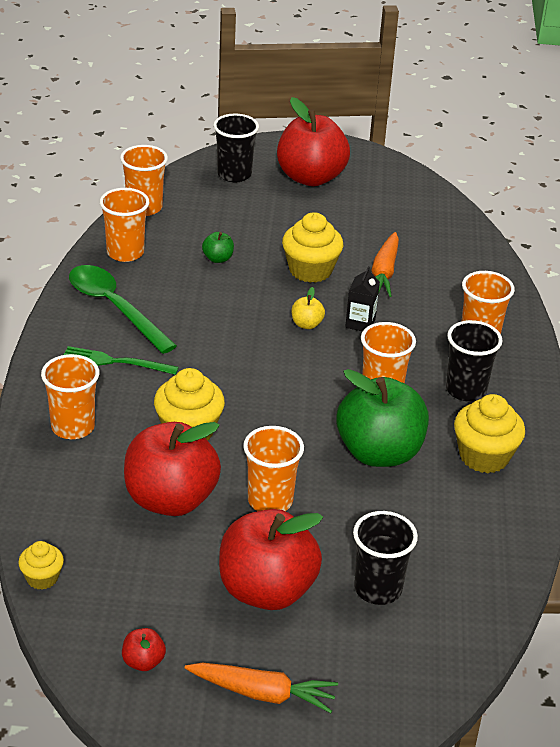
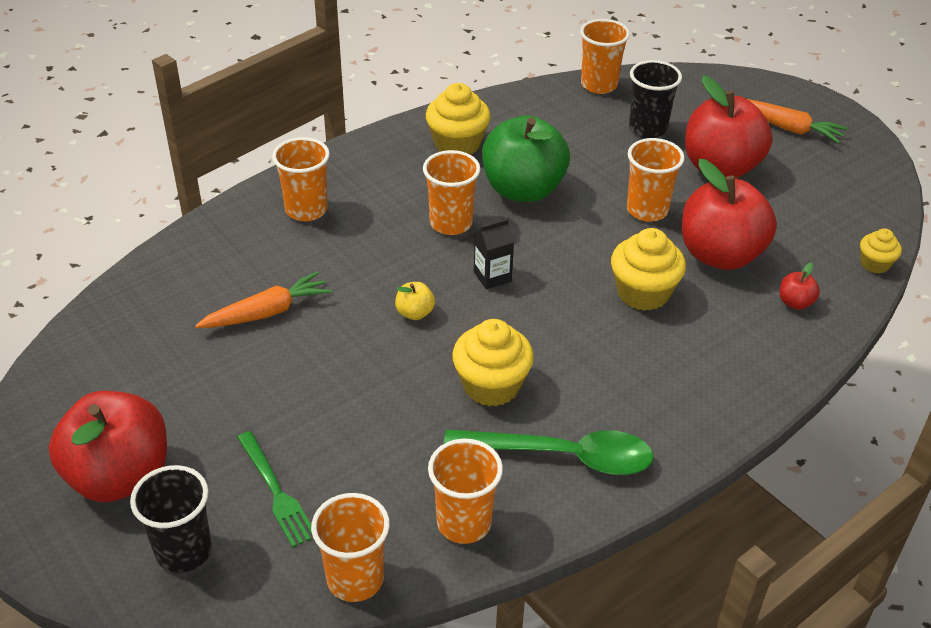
camera: 130 degrees left, 5 degrees up
orange cup [41,354,99,439] -> orange cup moved to [580,19,630,94]
green fork [64,346,179,375] -> green fork moved to [237,431,312,547]
green spoon [69,265,177,354] -> green spoon turned 90 degrees counterclockwise [444,430,654,475]
red apple [122,628,166,671] -> red apple moved to [780,263,820,310]
orange carrot [185,663,338,713] -> orange carrot turned 150 degrees clockwise [748,99,848,143]
green apple [202,232,234,263] -> none
yellow cupcake [282,212,343,283] -> yellow cupcake moved to [452,319,534,407]
black carton [345,266,380,331] -> black carton moved to [474,219,514,289]
black cup [446,320,503,402] -> none

